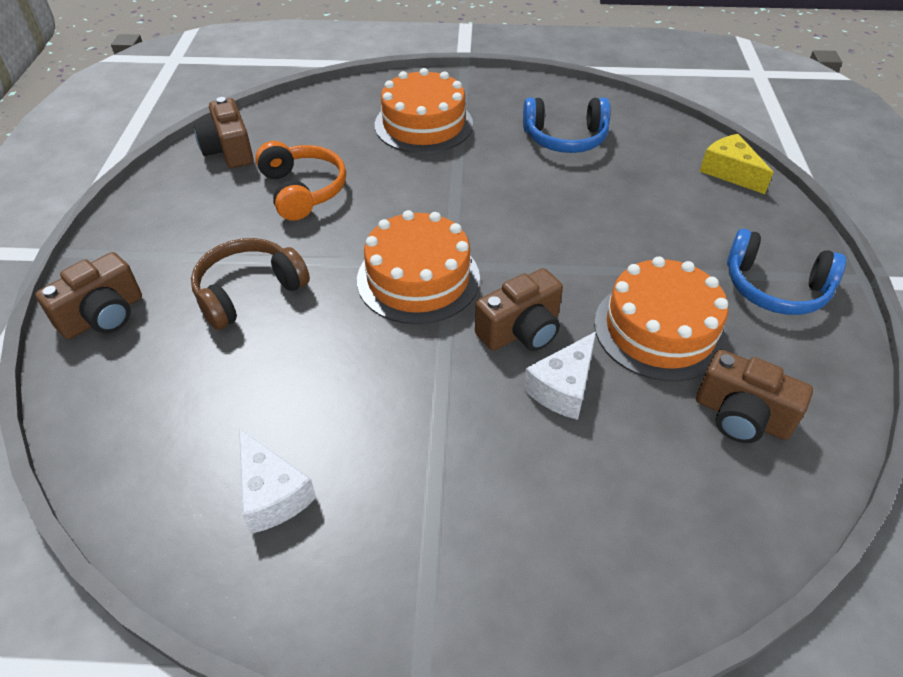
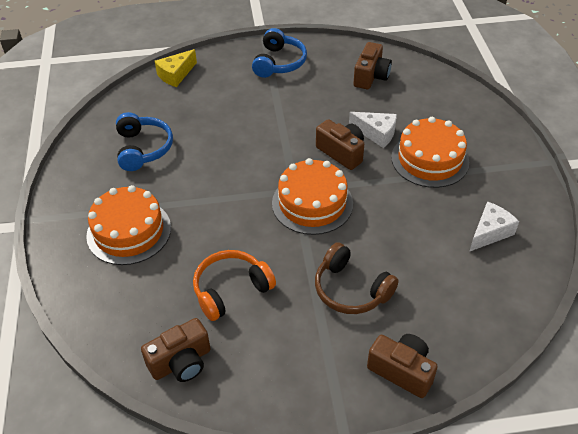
camera: 100 degrees left, 0 degrees up
orange cake [594,256,728,382] -> orange cake moved to [391,117,469,188]

